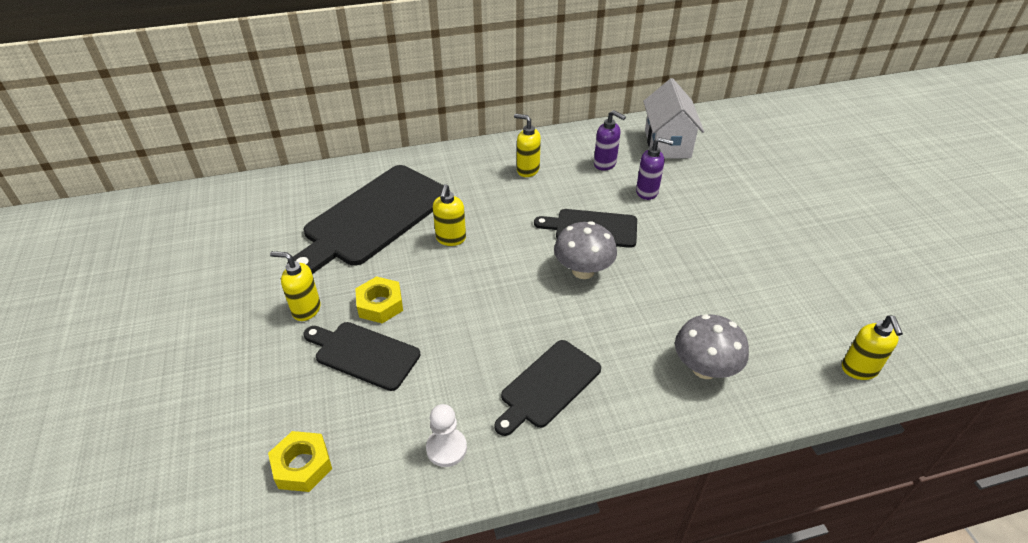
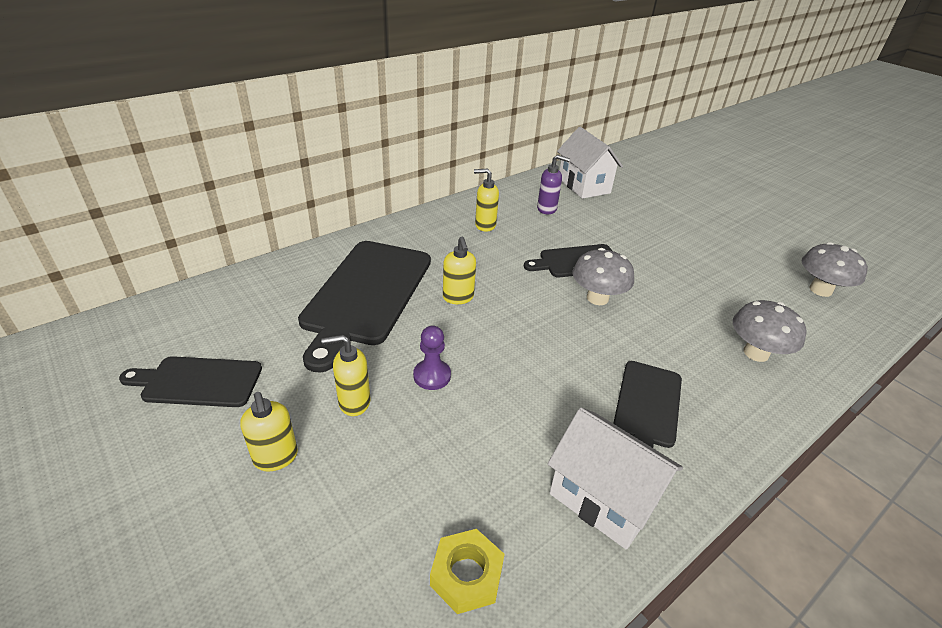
camera: 25 degrees left, 5 degrees down
black cutting board [303,322,420,391] -> black cutting board moved to [119,356,262,407]
yellow nut [355,276,403,323] -> purple pawn [413,326,451,390]
white pawn [426,404,467,467] -> white house [548,407,683,550]
purple soap dispenser [636,137,673,200] -> none
yellow soap dispenser [842,315,903,380] -> yellow soap dispenser moved to [240,392,298,471]
none -> grey mushroom [802,242,868,297]

